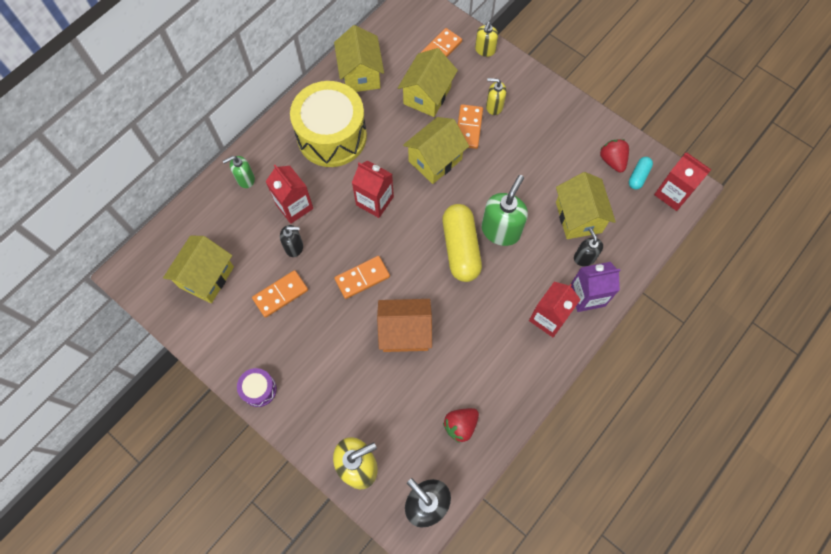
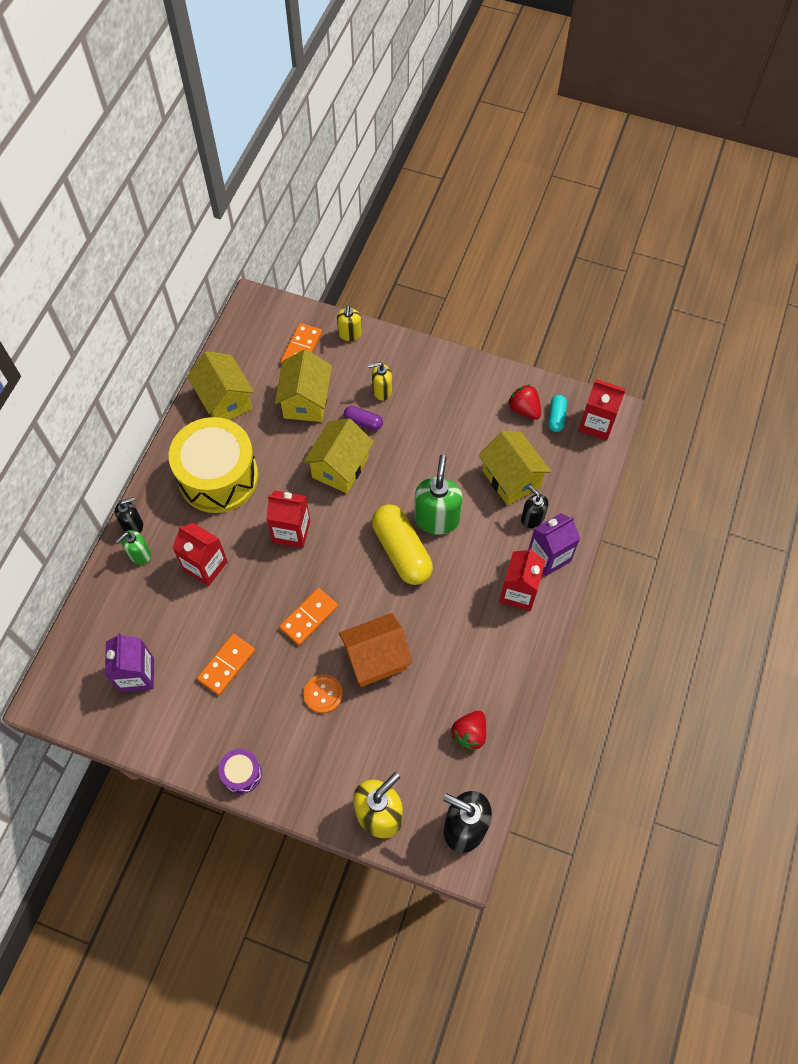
camera: 20 degrees left, 5 degrees down
yellow house [163,236,234,303] -> purple carton [105,633,154,692]
black soap dispenser [280,225,303,257] -> black soap dispenser moved to [115,497,143,533]
orange domino [458,104,483,149] -> purple capsule [344,406,383,430]
none -> orange button [304,674,343,714]

